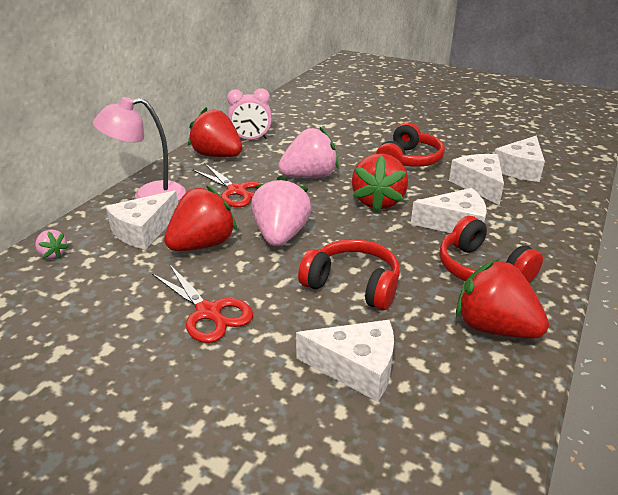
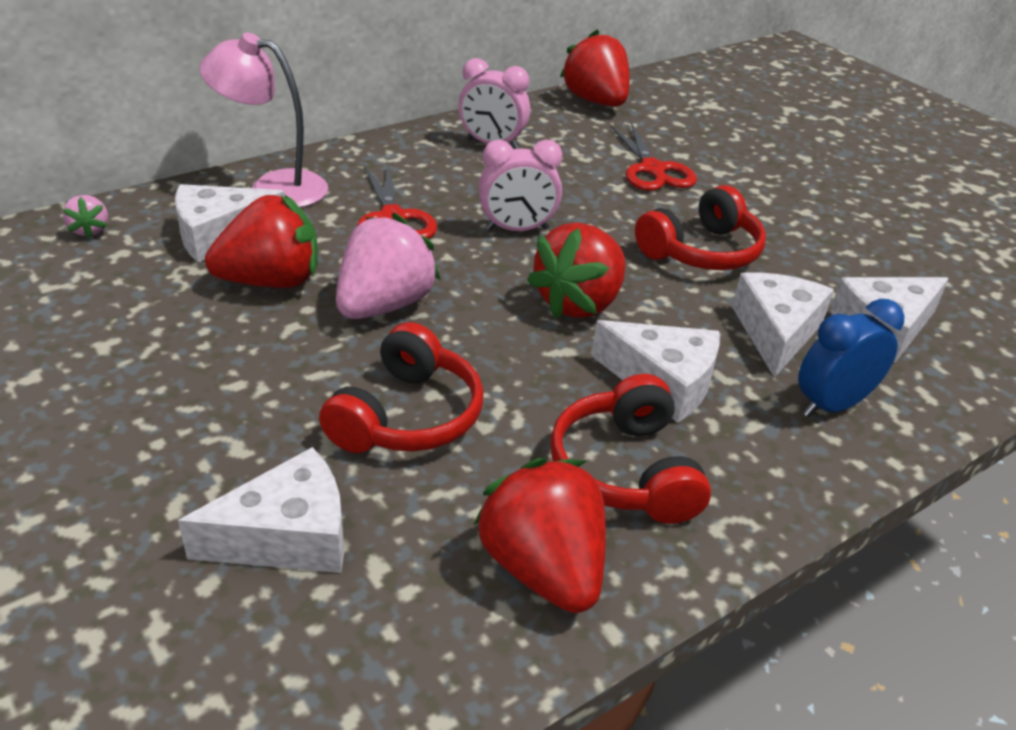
camera: 25 degrees right, 5 degrees up
red scissors [152,265,253,343] -> red scissors moved to [610,123,697,191]
red strawberry [188,107,242,157] -> red strawberry moved to [560,29,630,107]
pink strawberry [278,126,339,178] -> pink clock [478,139,562,231]
white cheese [296,320,394,402] -> white cheese turned 60 degrees counterclockwise [178,447,344,573]
red headphones [298,239,400,310] -> red headphones turned 60 degrees clockwise [319,322,483,453]
none -> blue clock [798,299,904,417]

